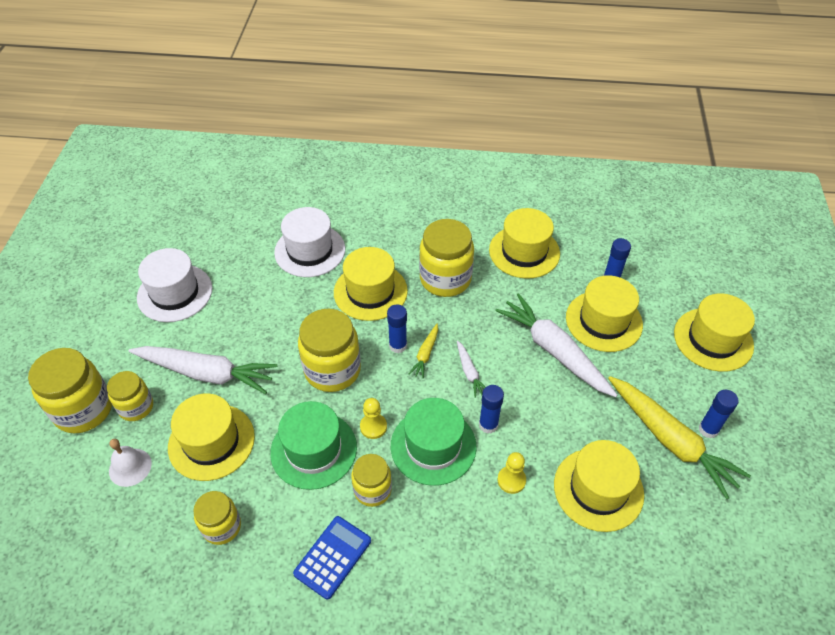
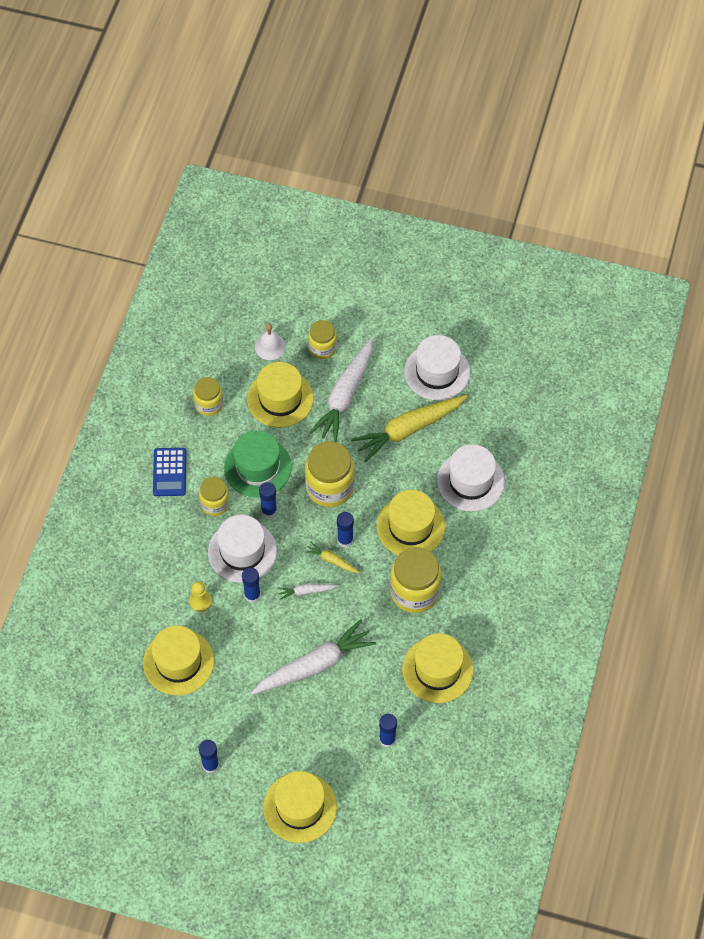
camera: 100 degrees right, 10 degrees up
yellow jar [28,348,112,433] -> none
blue calculator [293,516,371,600] -> blue calculator turned 45 degrees clockwise [153,448,187,496]
yellow pawn [360,398,387,439] -> blue glue stick [259,482,277,518]
green hat [391,398,477,486] -> white hat [208,515,277,583]
yellow hat [566,275,643,352] -> none
yellow carrot [608,376,751,499] -> yellow carrot moved to [351,395,468,462]

